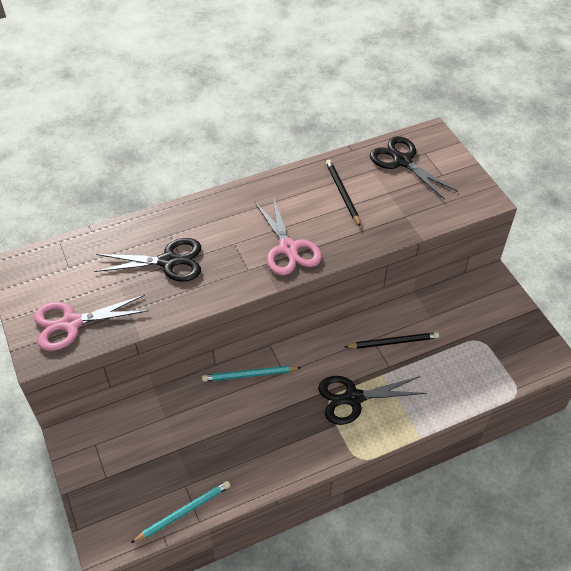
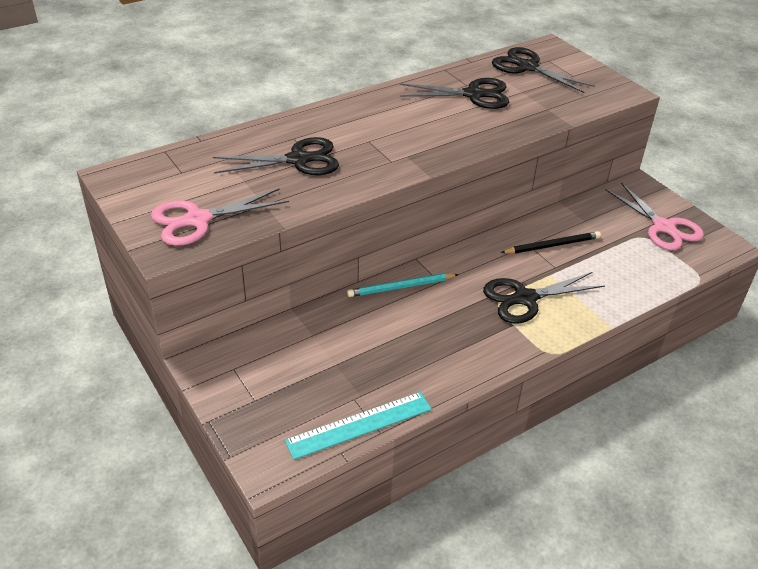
camera: 10 degrees left, 10 degrees down
turquoise pencil [131,481,231,543] -> turquoise ruler [285,392,432,460]
pink scissors [254,197,322,275] -> pink scissors moved to [606,183,704,251]
black pencil [326,160,361,227] -> black scissors [400,78,509,109]

